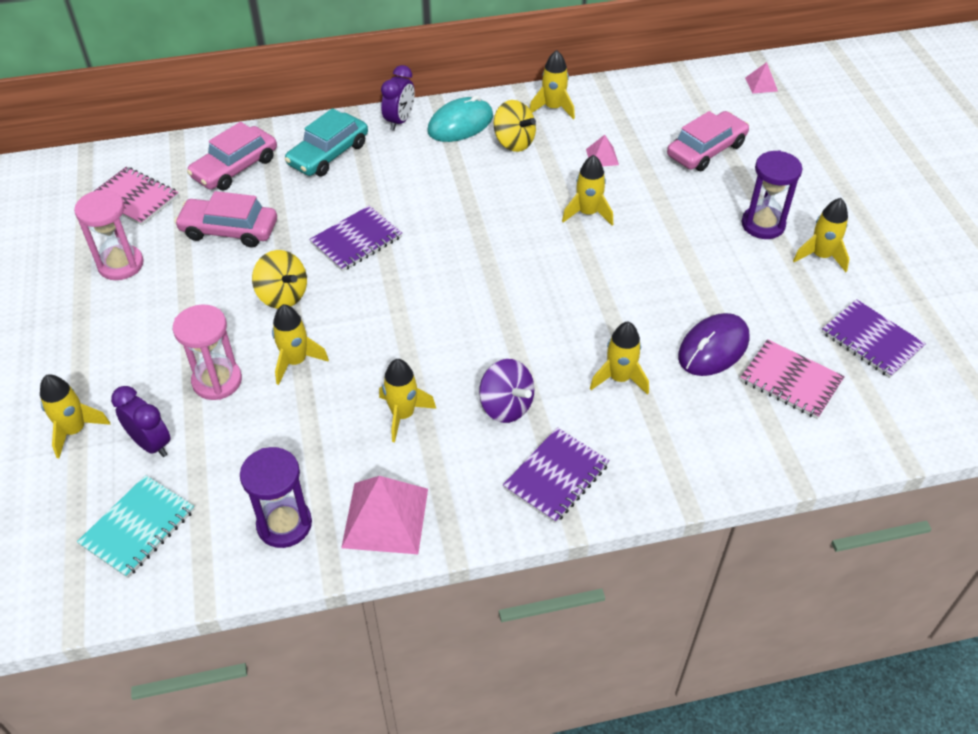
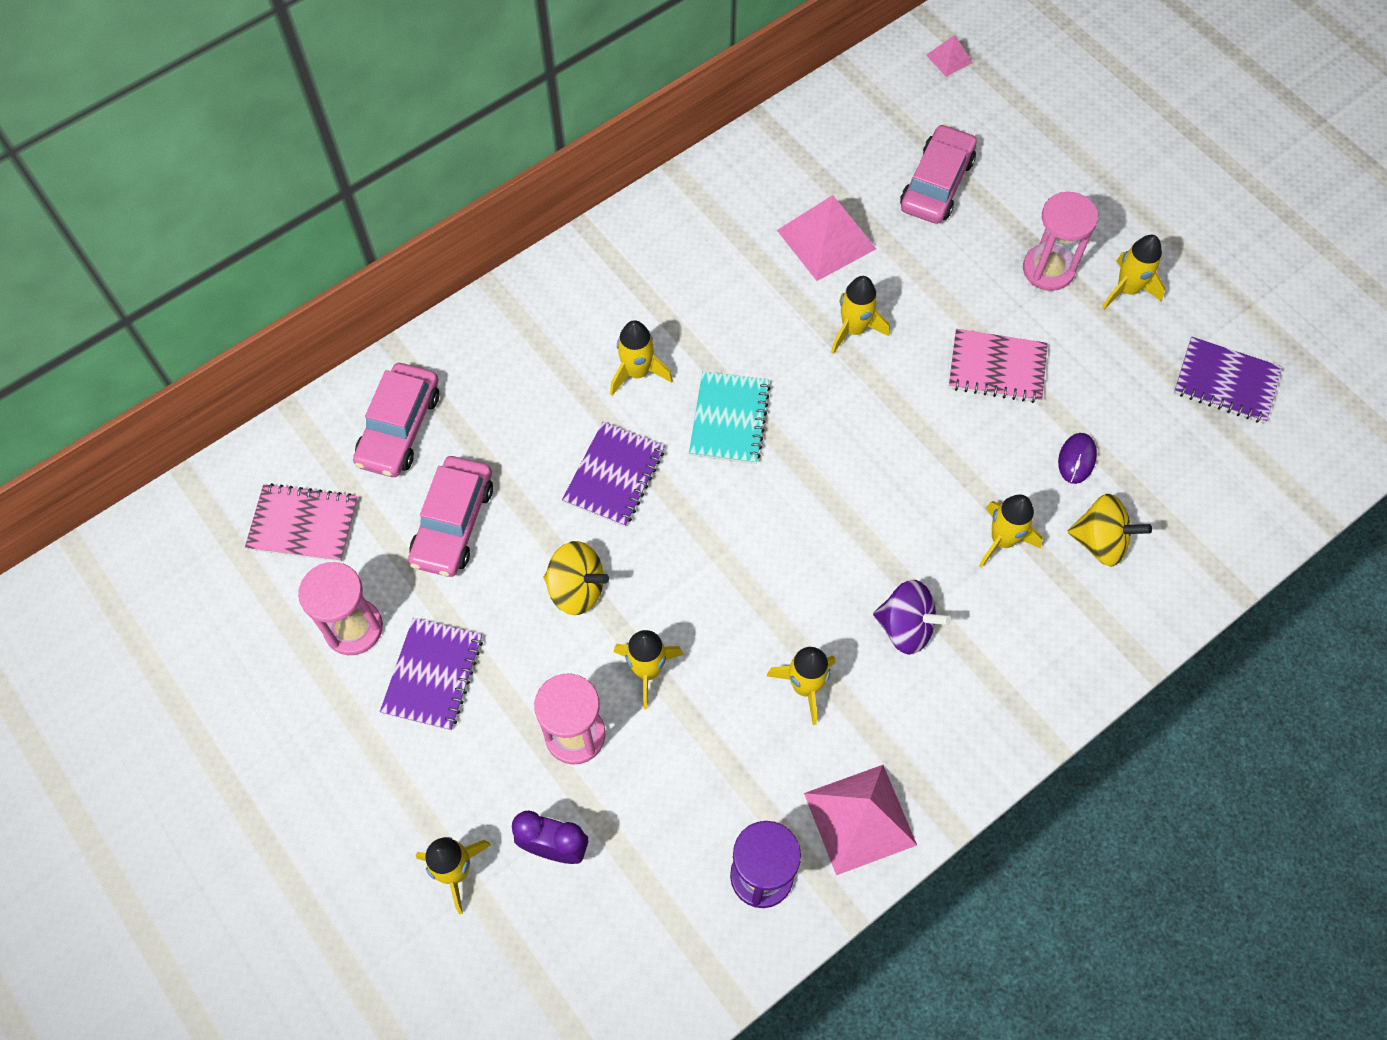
camera: 25 degrees left, 15 degrees up
turquoise notebook [77,475,195,578] -> turquoise notebook moved to [689,371,771,464]
pink car [175,191,277,248] -> pink car turned 60 degrees counterclockwise [408,456,493,577]
turquoise car [285,108,368,176] -> none
purple clock [381,65,415,131] -> none
turquoise mouse [428,95,493,142] -> none
yellow spinning top [494,100,536,152] -> yellow spinning top moved to [1067,494,1152,567]
purple notebook [503,427,610,523] -> purple notebook moved to [380,618,483,731]
yellow rocket [530,50,575,120] -> yellow rocket moved to [610,320,673,396]
pink pyramid [586,135,619,166] -> pink pyramid [777,195,876,281], size x2.01
purple mouse [678,313,750,376] -> purple mouse [1058,433,1097,484], size x0.56
pink notebook [740,339,845,419] -> pink notebook moved to [949,329,1048,403]
purple hourglass [742,150,802,239] -> pink hourglass [1023,192,1098,291]

